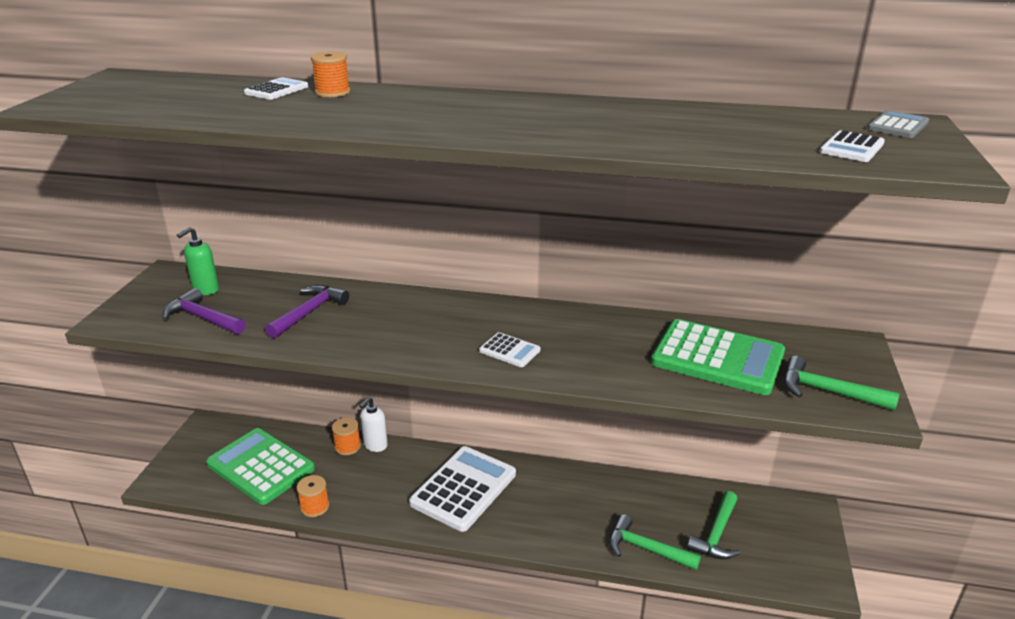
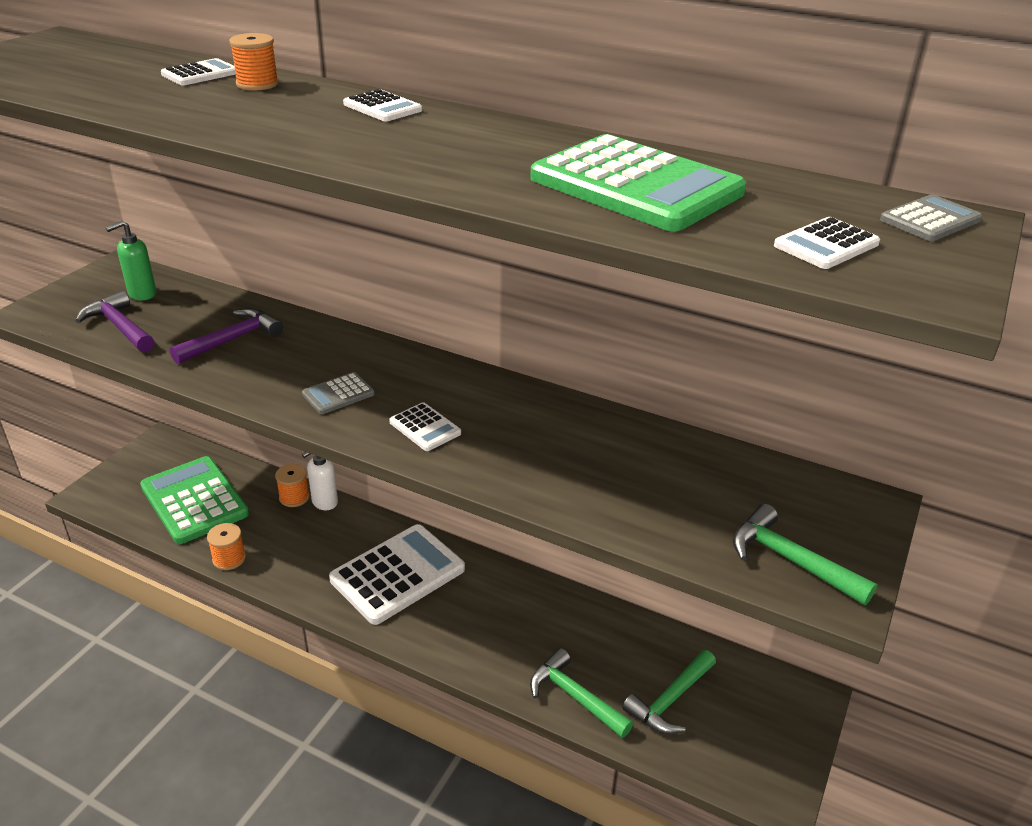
camera: 15 degrees right, 5 degrees up
green calculator [651,319,785,395] -> green calculator moved to [530,134,746,231]
none -> grey calculator [302,372,375,414]
none -> white calculator [343,89,422,121]

